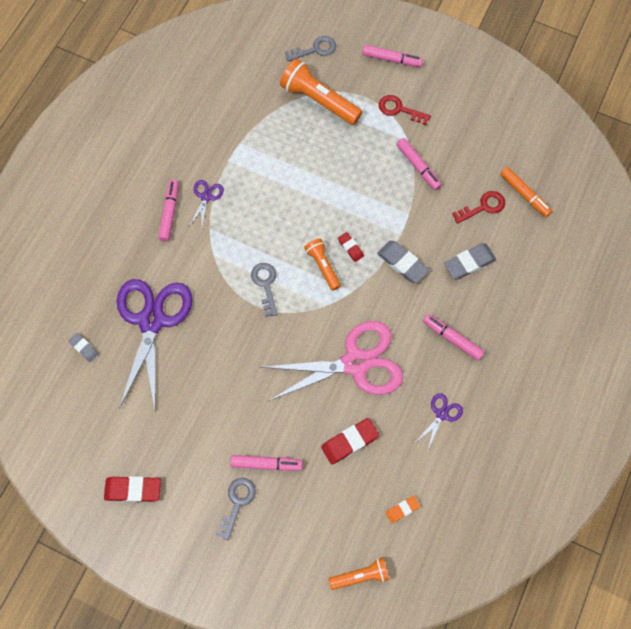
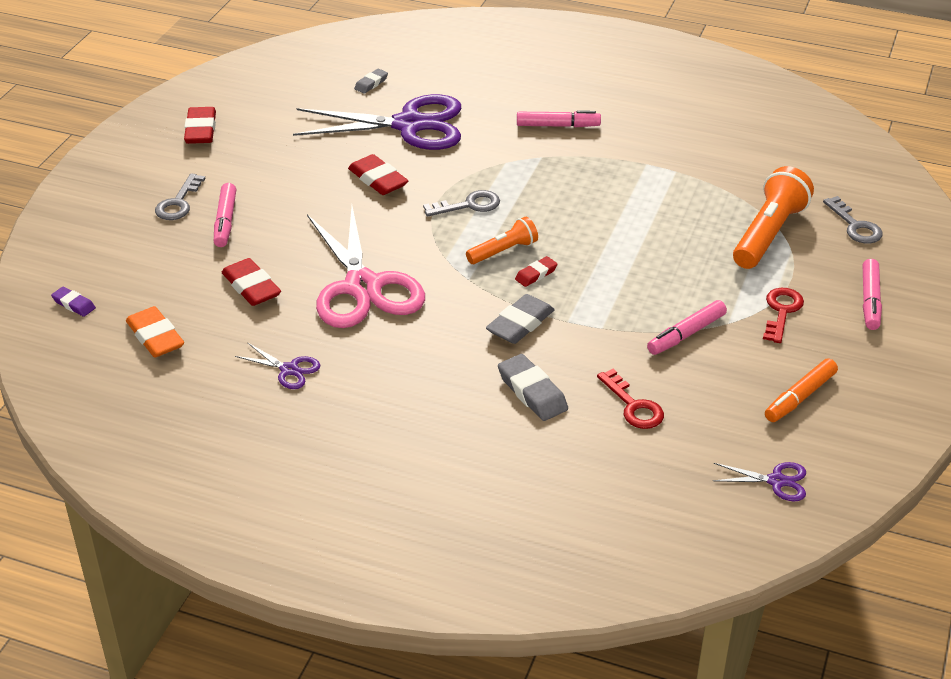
camera: 85 degrees right, 30 degrees down
purple scissors [189,180,224,228] -> purple scissors moved to [712,462,806,501]
grey key [216,478,256,540] -> grey key turned 90 degrees clockwise [155,173,205,220]
orange flashlight [329,558,390,590] -> purple eraser [51,287,96,317]
orange eraser [385,496,420,523] -> orange eraser [126,306,184,357], size x1.72
pink marker [423,314,485,361] -> none
orange marker [500,167,552,217] -> orange marker moved to [765,359,838,422]
none -> red eraser [348,154,408,195]

